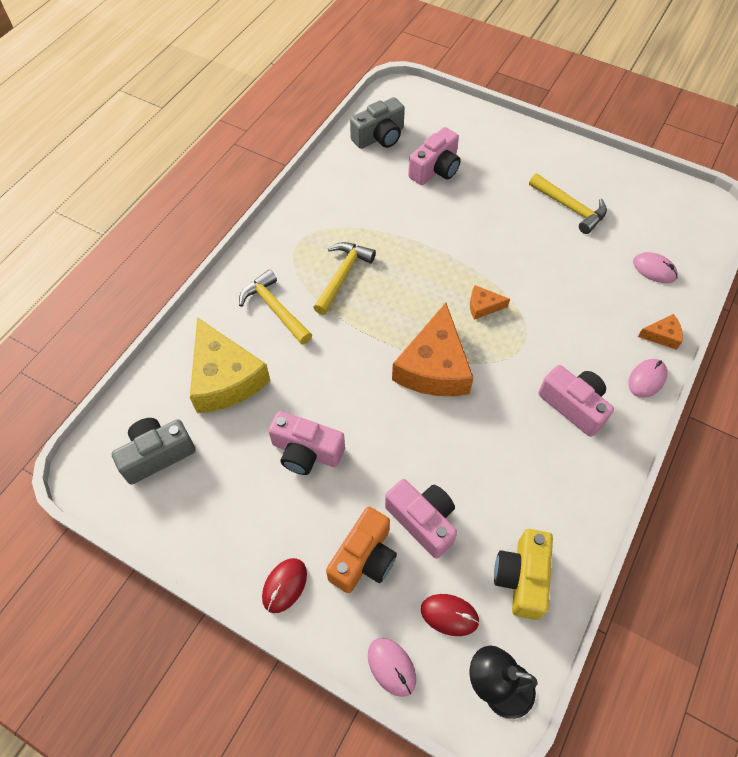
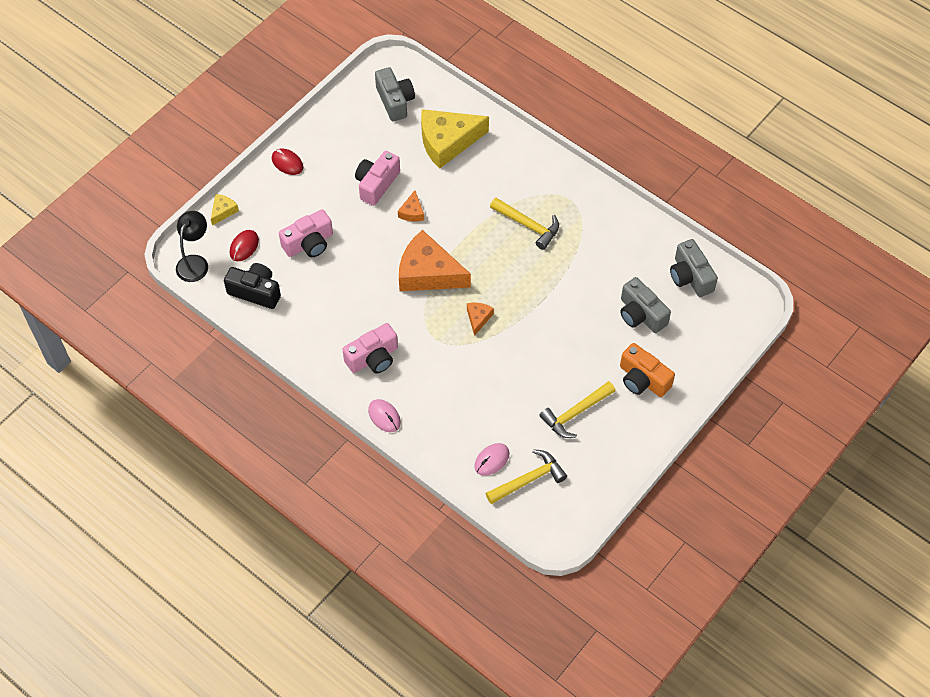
camera: 100 degrees right, 0 degrees up
yellow hammer [239,269,312,345] -> yellow hammer moved to [486,449,567,504]
orange camera [326,507,397,593] -> orange camera moved to [620,343,675,397]
pink mouse [368,638,416,697] -> yellow cheese [211,194,239,226]
pink camera [408,127,461,185] -> grey camera [620,277,671,333]
yellow camera [494,529,553,620] -> black camera [224,263,281,309]
orange cheese [638,314,683,350] -> orange cheese moved to [398,190,424,222]

